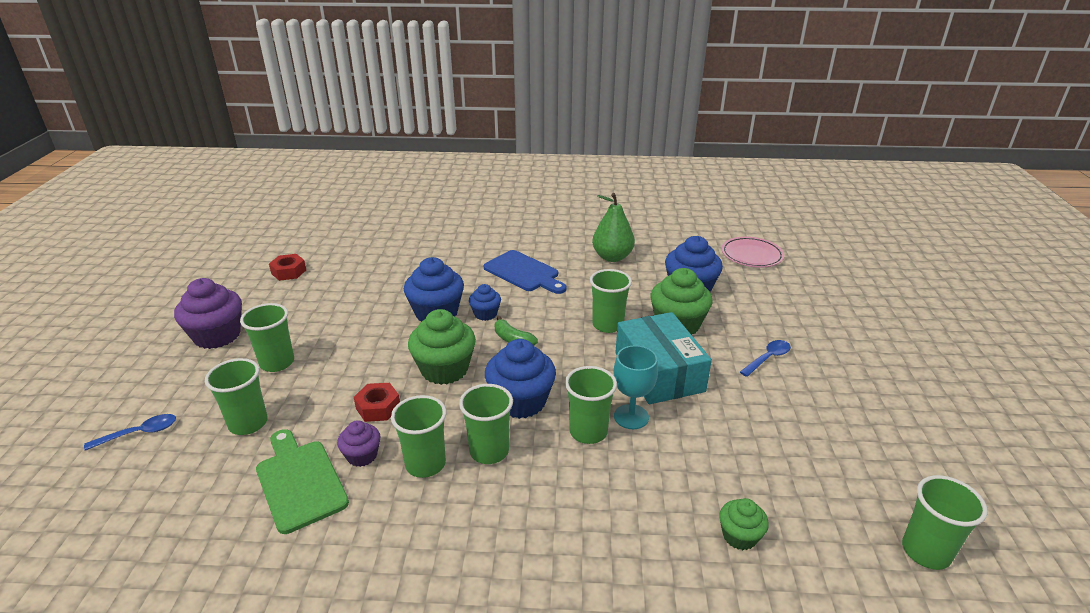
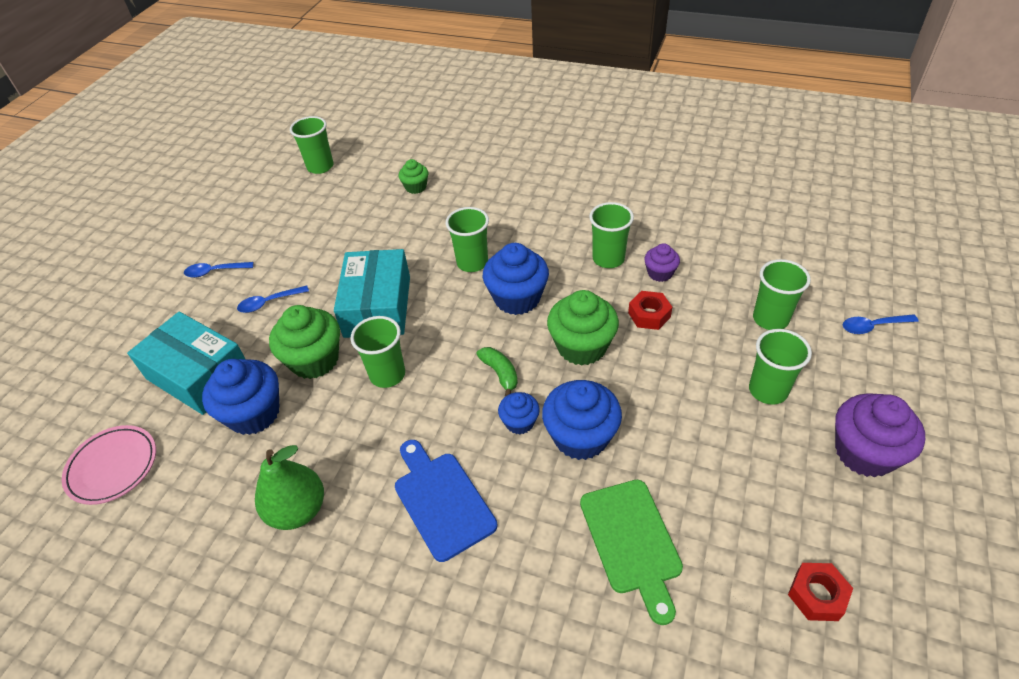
camera: 160 degrees left, 15 degrees up
green cutting board [256,429,349,534] -> green cutting board moved to [580,480,683,625]
green cup [459,384,513,464] -> none
turquoise goblet [614,345,658,429] -> none
none -> turquoise box [127,312,245,415]
none -> blue spoon [184,262,254,278]

